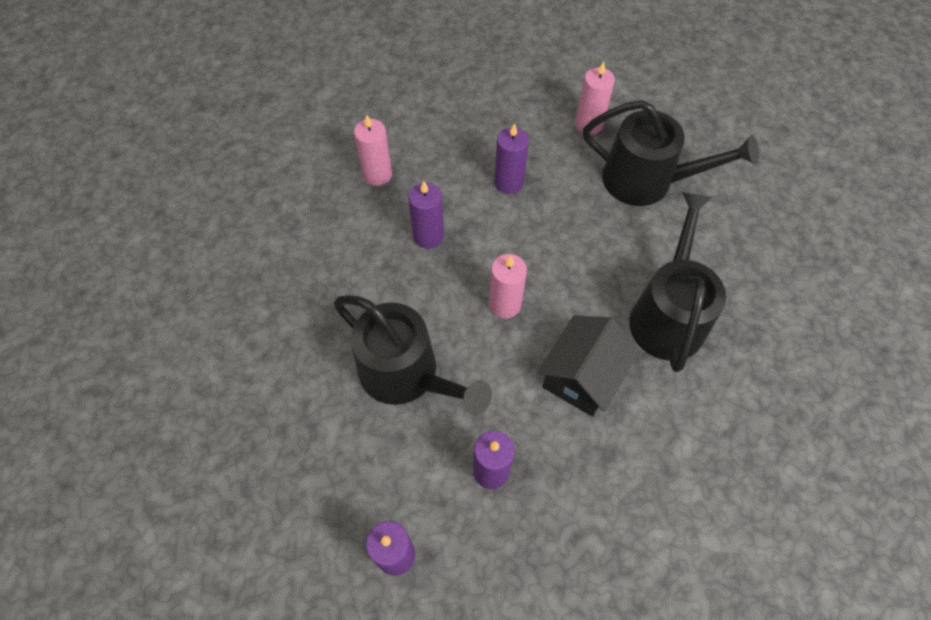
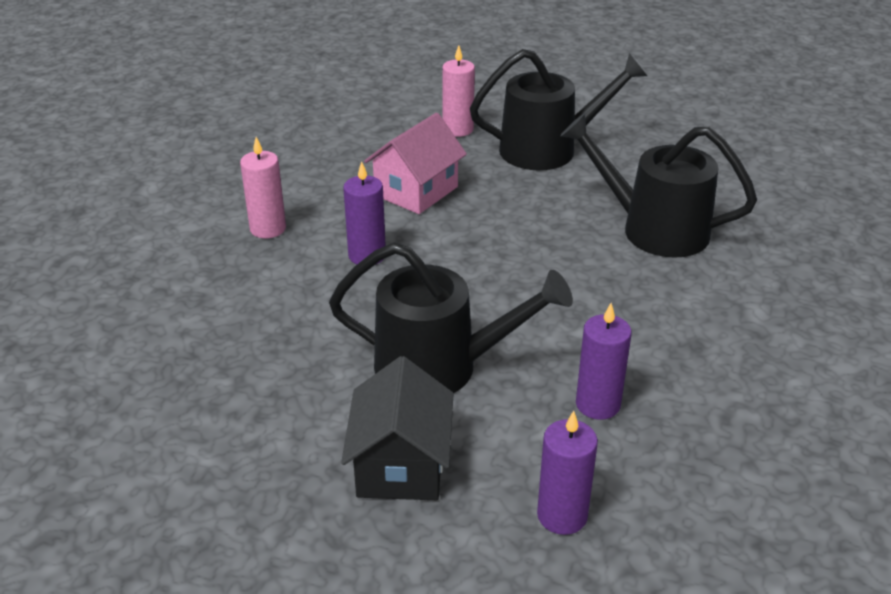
camera: 30 degrees left, 25 degrees down
pink candle [489,254,527,319] -> none
purple candle [494,123,529,194] -> pink house [364,113,467,214]
black house [537,316,639,417] -> black house moved to [341,356,454,500]
black watering can [629,192,726,372] -> black watering can turned 45 degrees counterclockwise [560,113,757,258]

